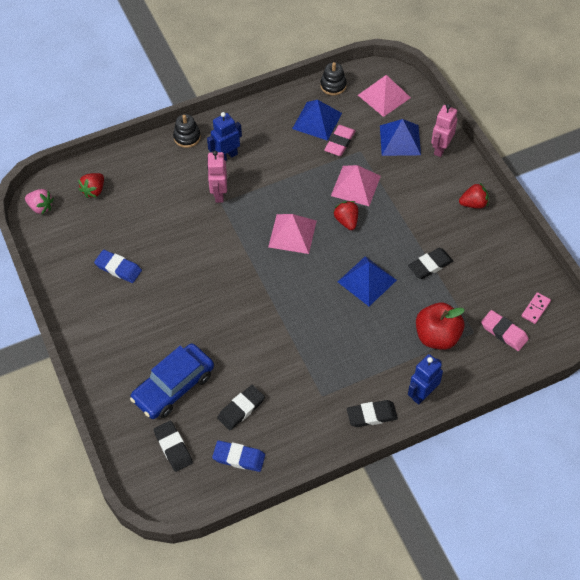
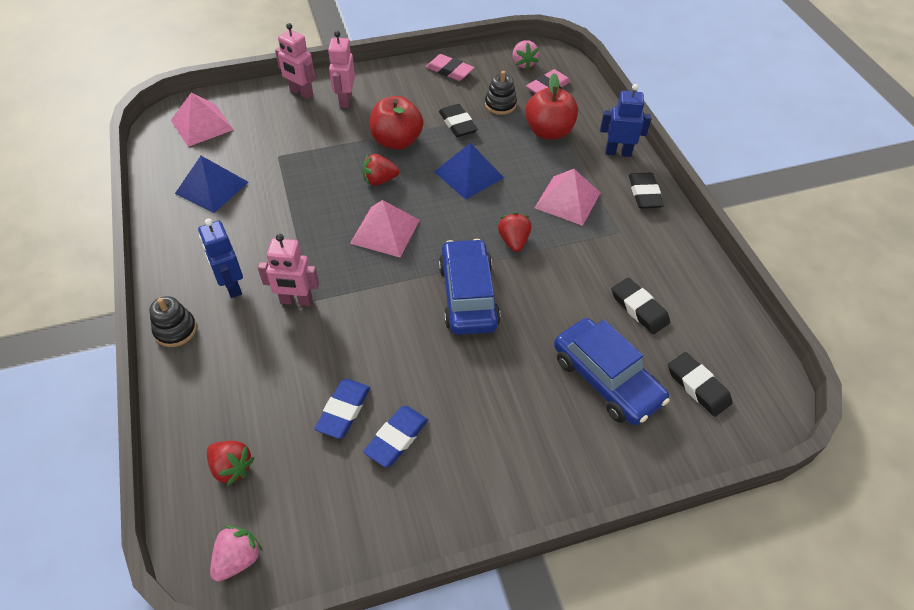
camera: 85 degrees left, 5 degrees down
black eraser [153,420,193,472] -> black eraser turned 75 degrees clockwise [668,352,732,417]
blue eraser [212,441,265,472] -> blue eraser moved to [314,379,370,439]
black stacking toy [320,62,347,95] -> black stacking toy moved to [485,71,517,115]
pink eraser [324,125,356,156] -> pink eraser moved to [426,54,474,81]
pink pyramid [331,165,381,206] -> pink pyramid moved to [535,169,600,226]
blue pyramid [380,119,421,156] -> none
blue robot [408,354,443,405] -> blue robot turned 135 degrees clockwise [600,84,652,157]
red strawberry [459,183,489,209] -> red strawberry moved to [498,212,531,252]
pink domino [521,292,551,324] -> pink strawberry [512,40,539,70]
none -> pink robot [328,31,355,108]
none -> red apple [370,96,423,150]
none -> blue car [439,239,500,335]

